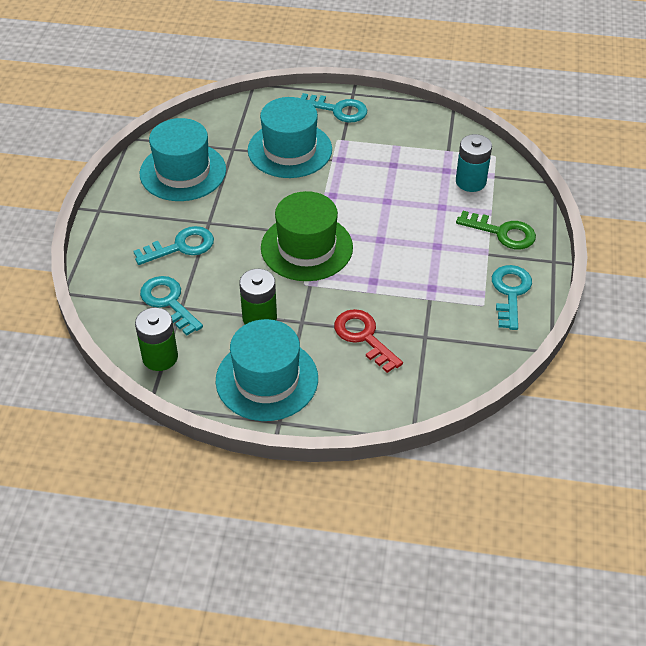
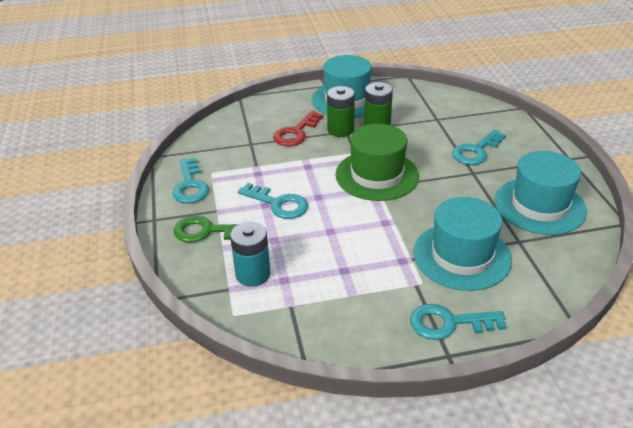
camera: 160 degrees right, 10 degrees down
green battery [135,307,178,371] -> green battery moved to [327,86,355,137]
turquoise key [140,276,203,335] -> turquoise key moved to [238,183,308,219]
red key [334,309,403,373] -> red key turned 90 degrees clockwise [273,111,323,146]

